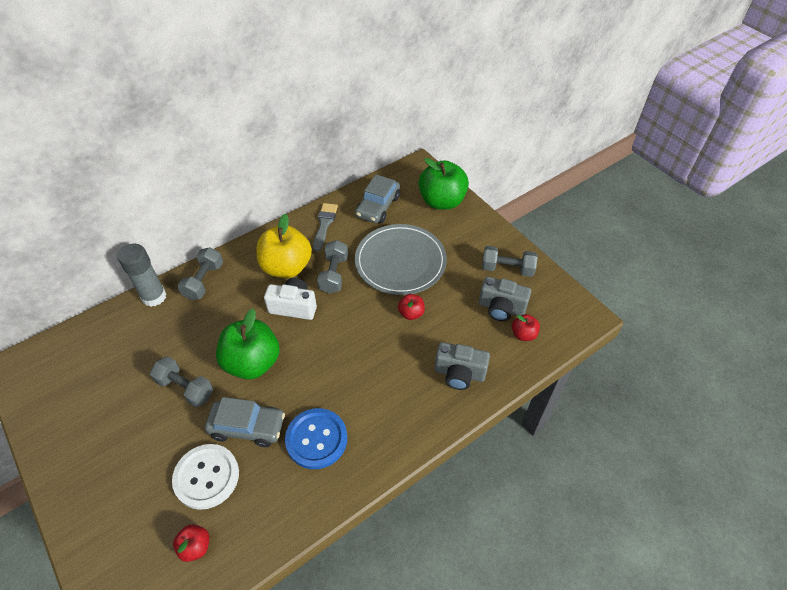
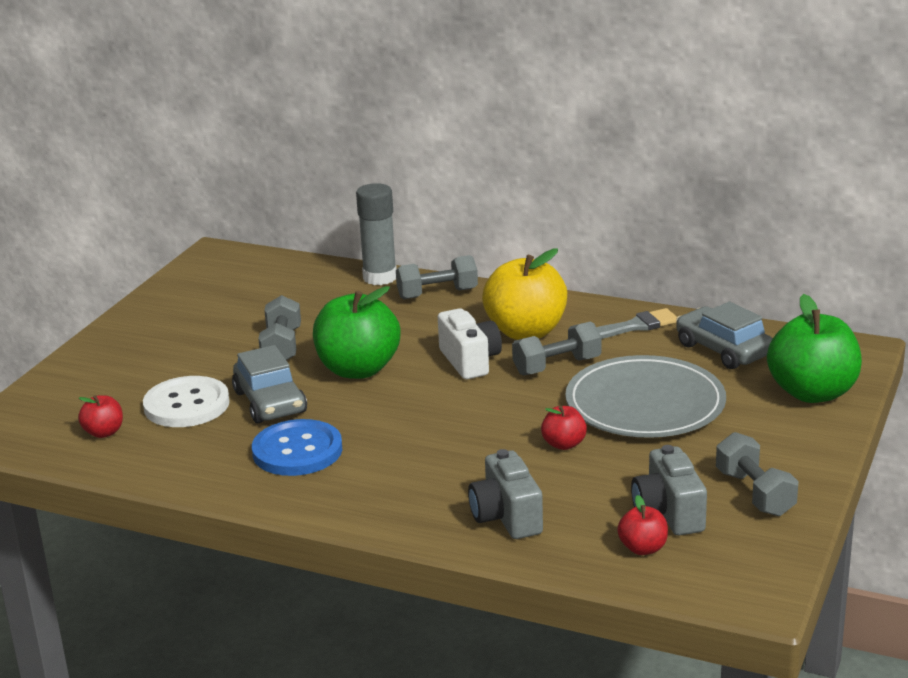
camera: 60 degrees right, 25 degrees down
grey car [355,174,400,223] -> grey car turned 60 degrees clockwise [676,302,773,369]

